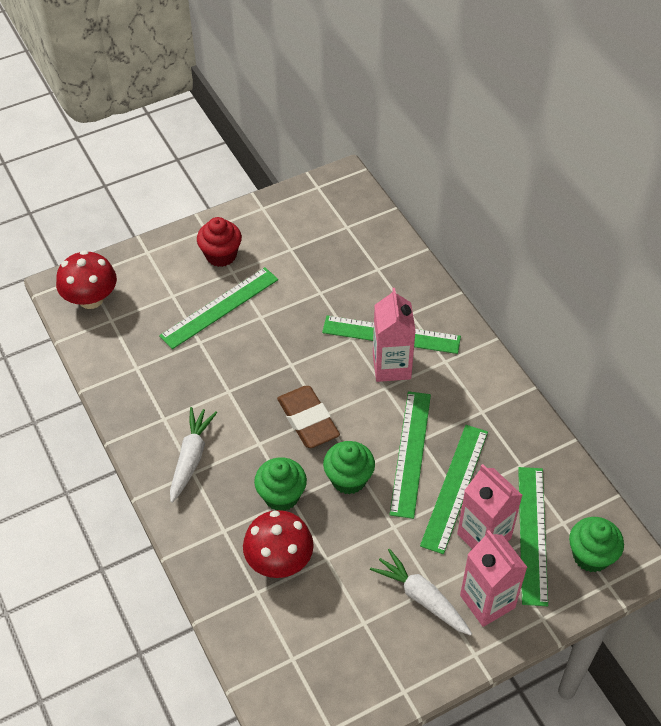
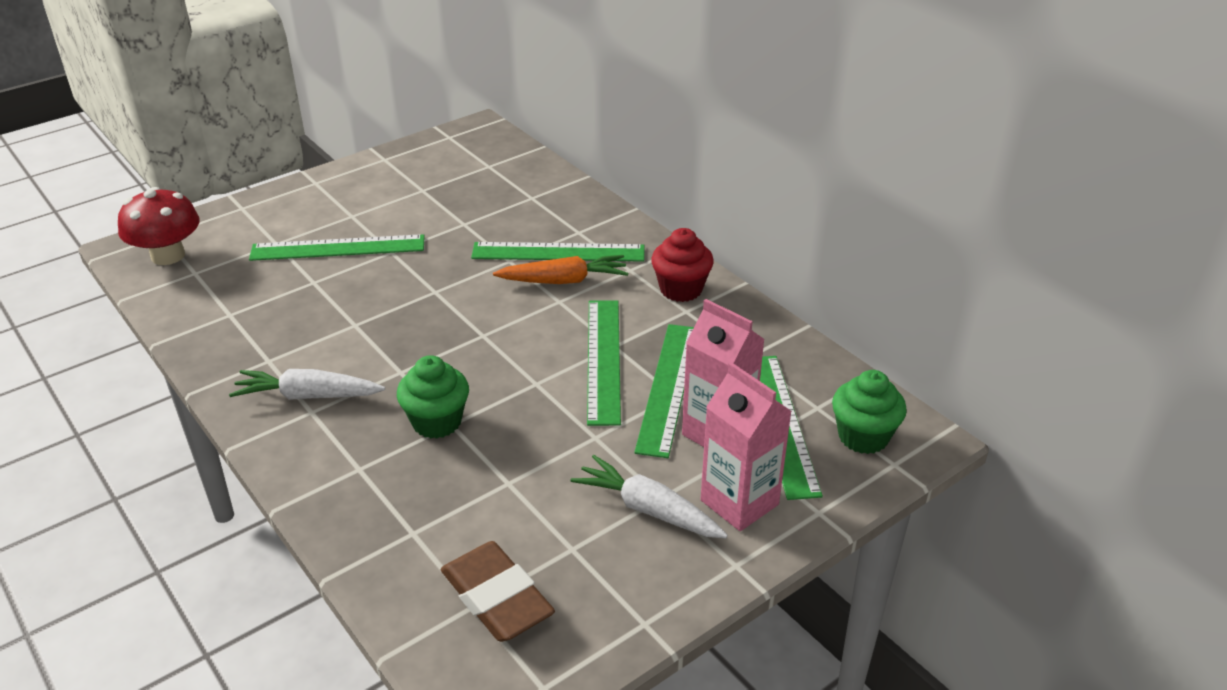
camera: 10 degrees left, 15 degrees down
green ruler [159,267,278,349] -> green ruler turned 45 degrees clockwise [249,234,425,261]
white carrot [170,407,217,503] -> white carrot turned 90 degrees counterclockwise [229,369,385,400]
red cupcake [197,217,242,267] -> red cupcake moved to [651,228,714,302]
red mushroom [243,510,314,578] -> none
brown eraser [277,386,340,448] -> brown eraser moved to [441,541,555,642]
green cupcake [323,441,375,495] -> none
pink carton [373,288,416,382] -> orange carrot [493,255,628,284]

